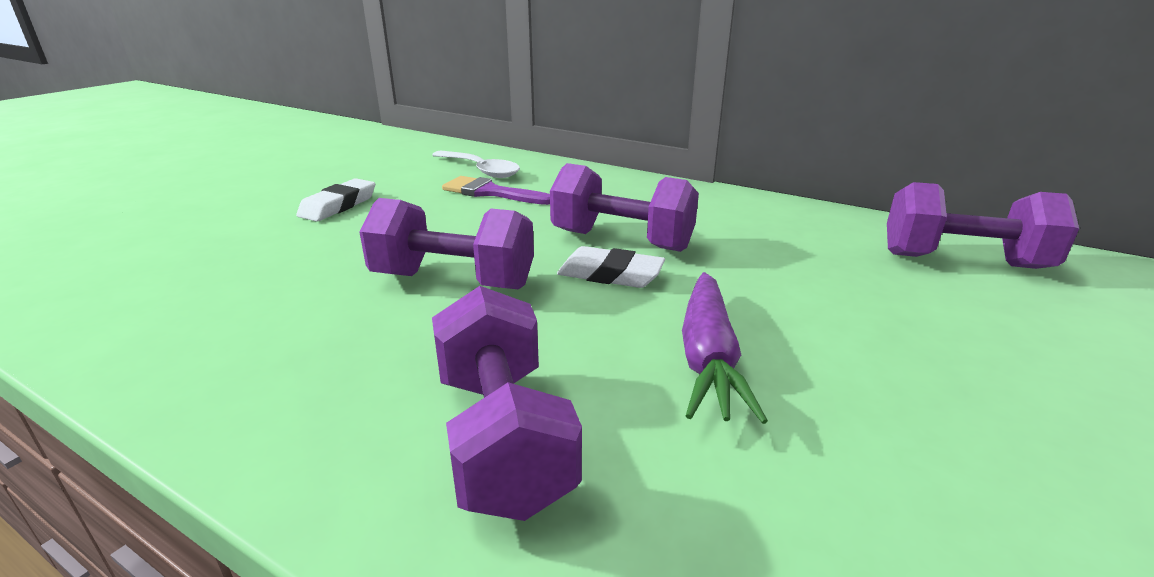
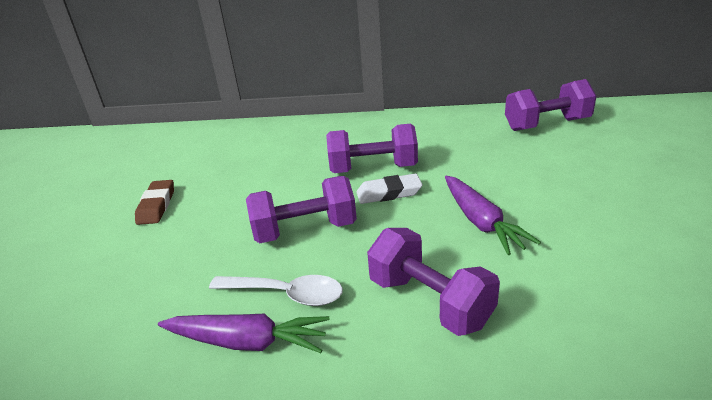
camera: 25 degrees left, 5 degrees up
white eraser [296,178,375,222] -> brown eraser [135,180,174,225]
white spoon [432,151,520,178] -> white spoon moved to [209,275,343,306]
purple brush [442,176,550,205] -> none
none -> purple carrot [158,313,330,353]

